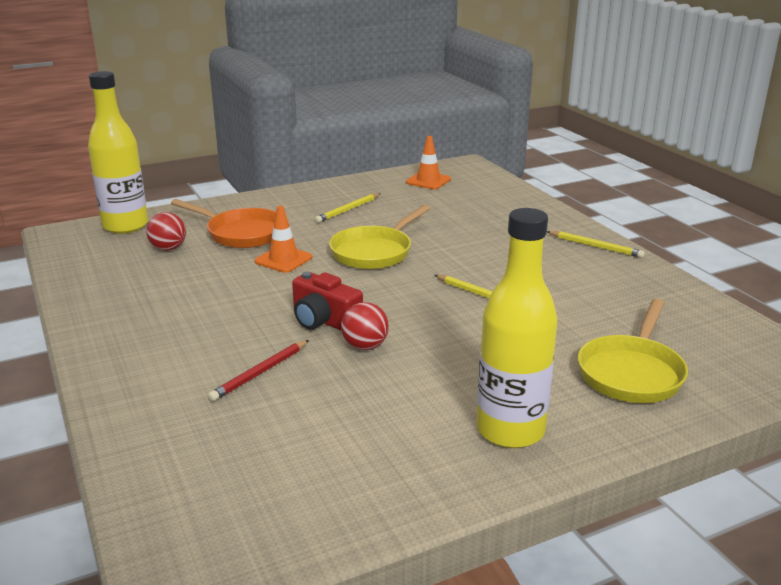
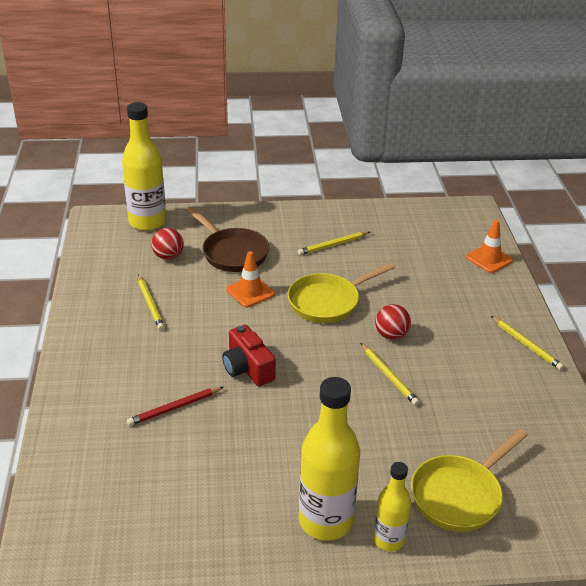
camera: 20 degrees right, 10 degrees up
orange pan [171,199,276,248] -> brown pan [186,207,269,272]
red ball [341,302,389,350] -> red ball moved to [375,304,411,340]
orange traffic cone [406,136,451,189] -> orange traffic cone moved to [466,220,513,273]
none -> yellow pencil [138,275,165,330]
none -> yellow bottle [373,462,411,552]

